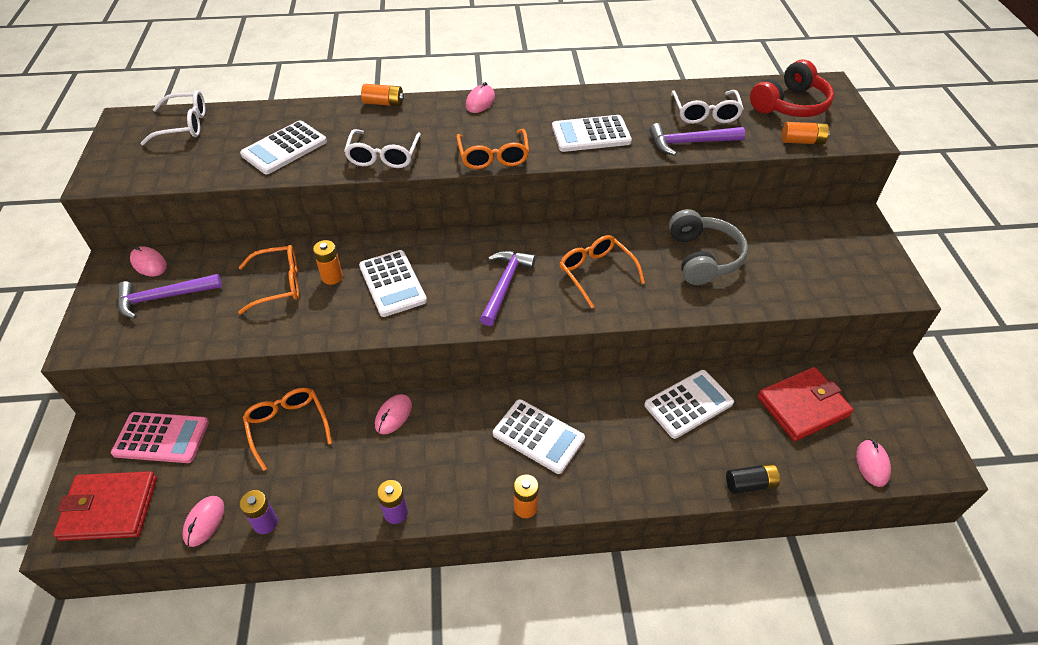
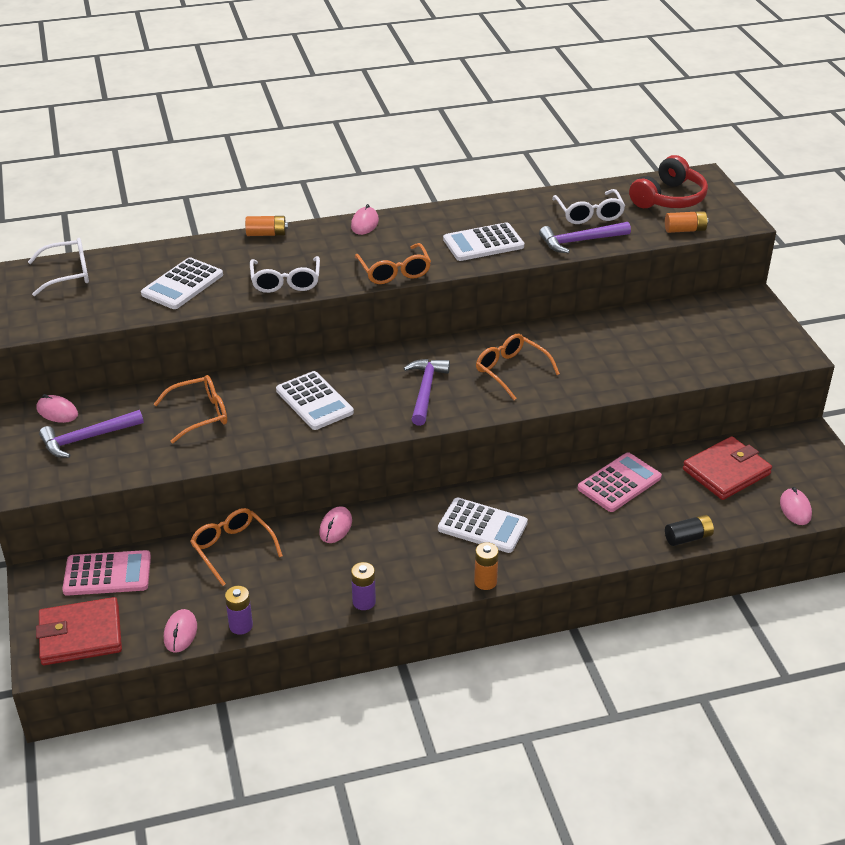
camera: 10 degrees left, 10 degrees down
orange battery [313,240,343,285] -> none
white calculator [644,370,734,439] -> pink calculator [578,452,662,512]
grey headphones [669,209,748,285] -> none

